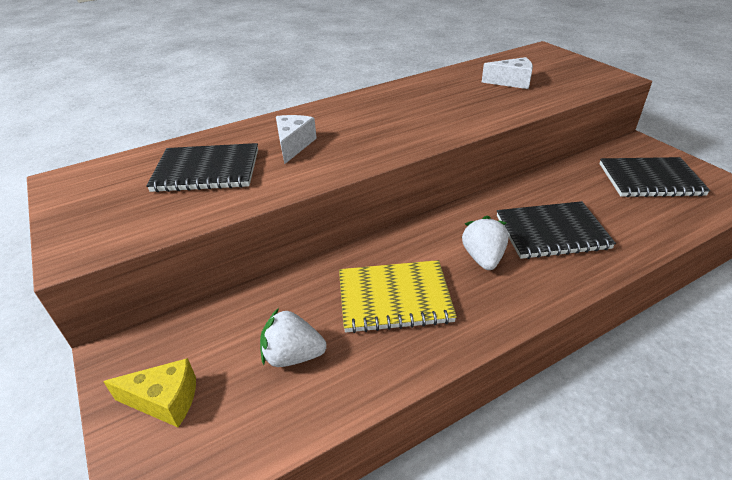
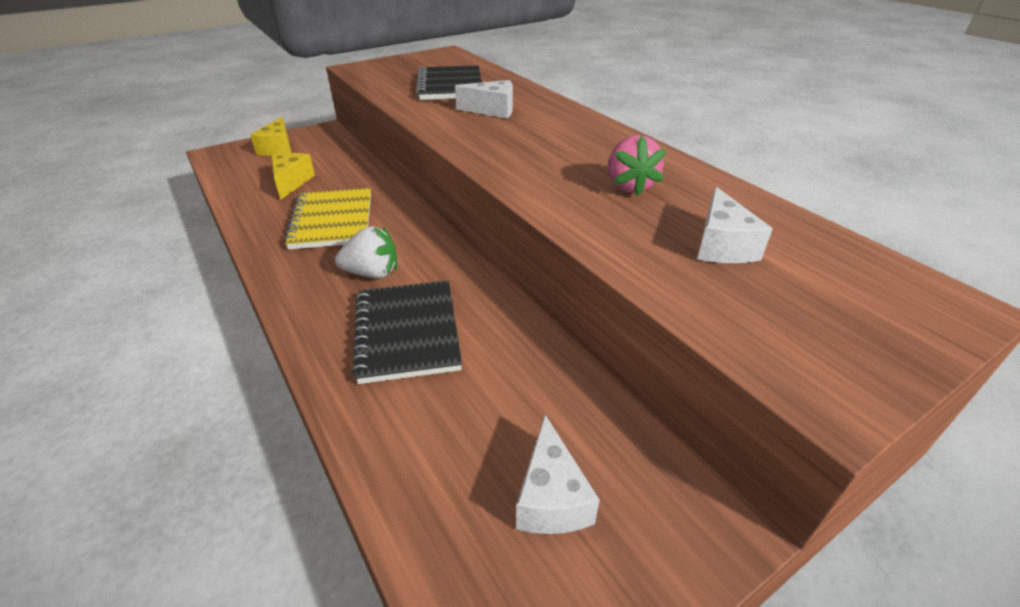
camera: 85 degrees right, 0 degrees up
white strawberry [260,308,326,367] -> yellow cheese [271,153,315,200]
black notebook [599,157,710,197] -> white cheese [516,415,600,534]
none -> pink strawberry [608,135,666,196]

